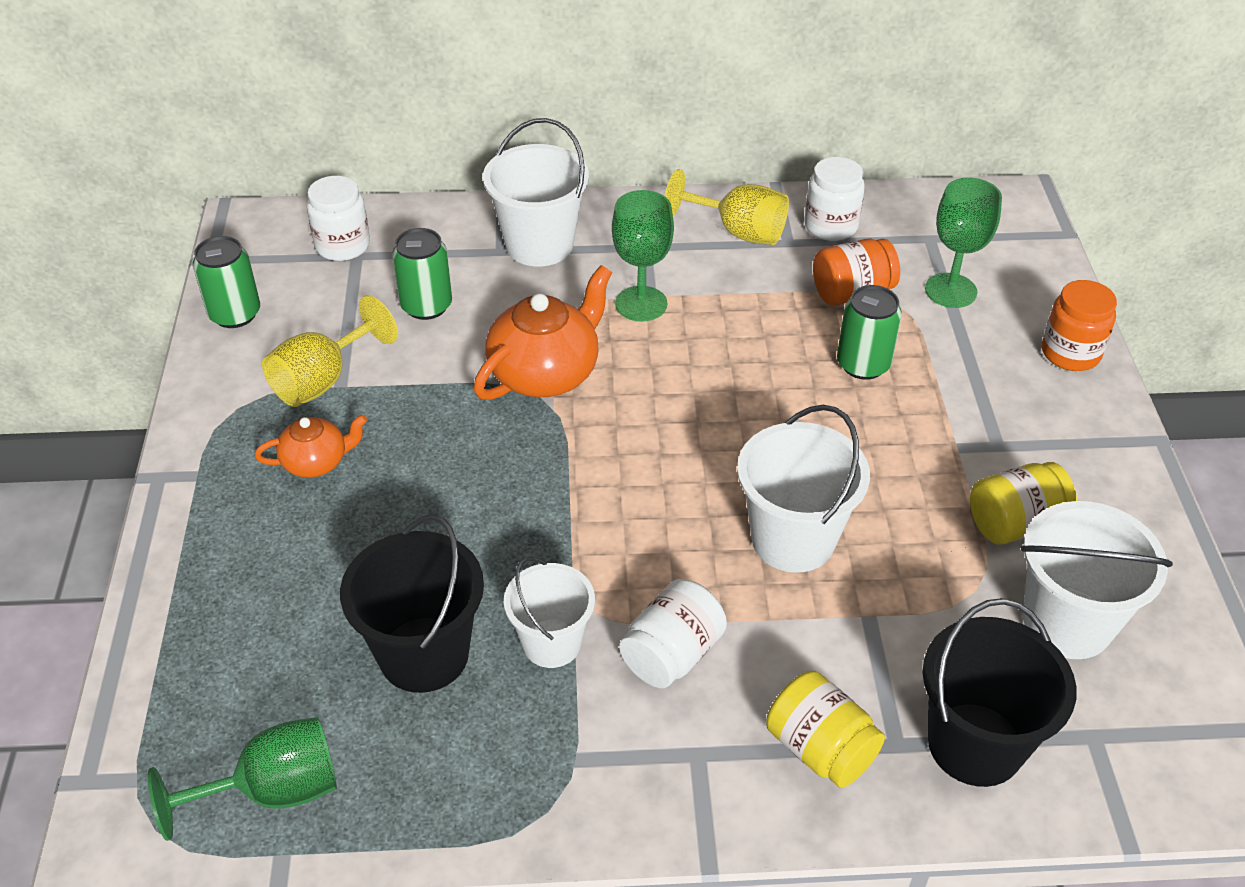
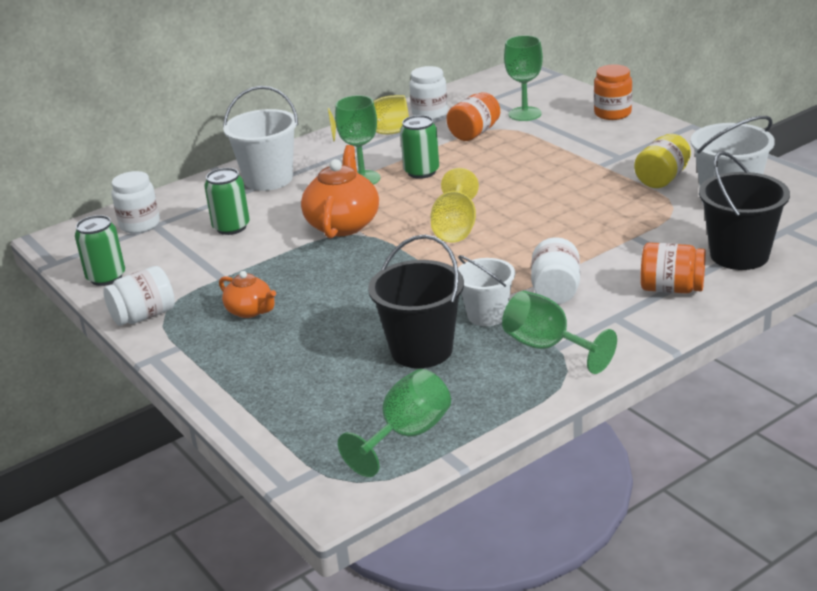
camera: 30 degrees left, 15 degrees down
orange teapot [255,414,367,478] -> orange teapot turned 90 degrees clockwise [219,271,276,318]
yellow goblet [262,295,398,407] -> yellow goblet moved to [431,168,479,242]
white bucket [737,405,870,573] -> none
yellow jar [766,671,885,788] -> orange jar [640,242,706,294]
green can [837,285,902,380] -> green can moved to [400,115,439,179]
none -> white jar [103,266,175,326]
none -> green goblet [502,291,617,374]

